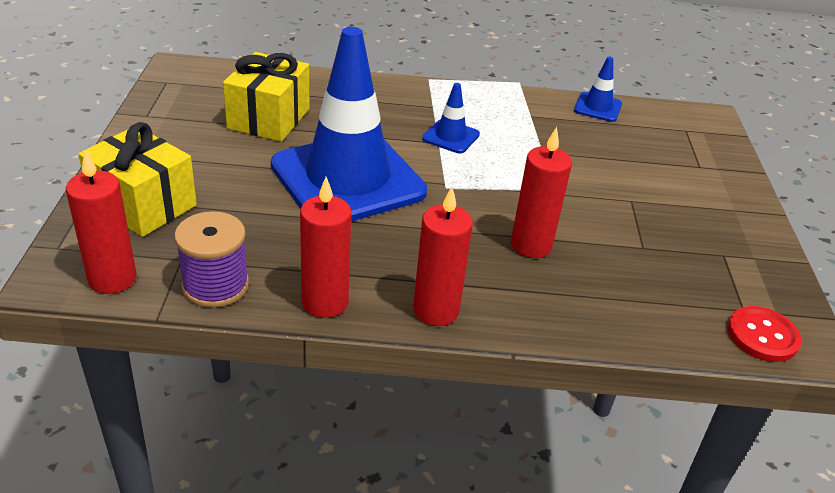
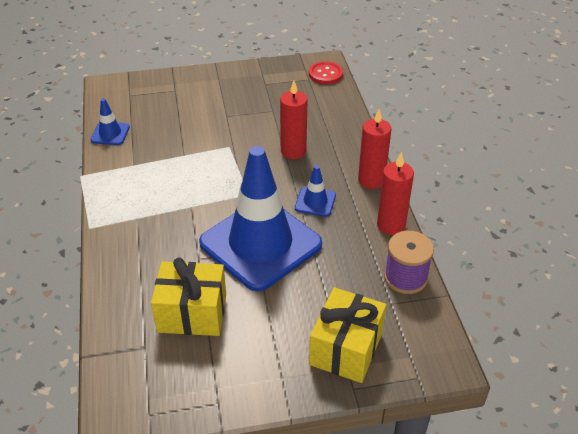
camera: 100 degrees left, 5 degrees up
red candle [66,150,137,294] -> none
blue traffic cone [422,83,480,153] -> blue traffic cone moved to [295,165,336,217]

